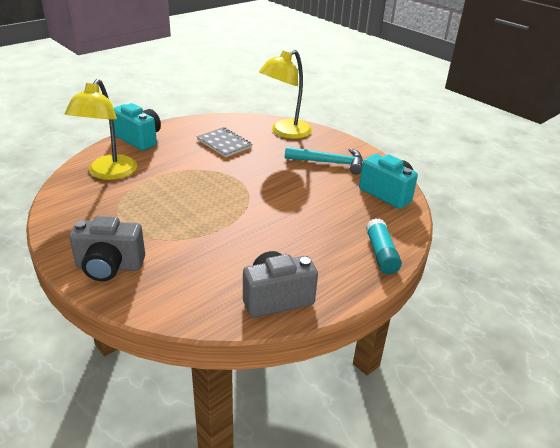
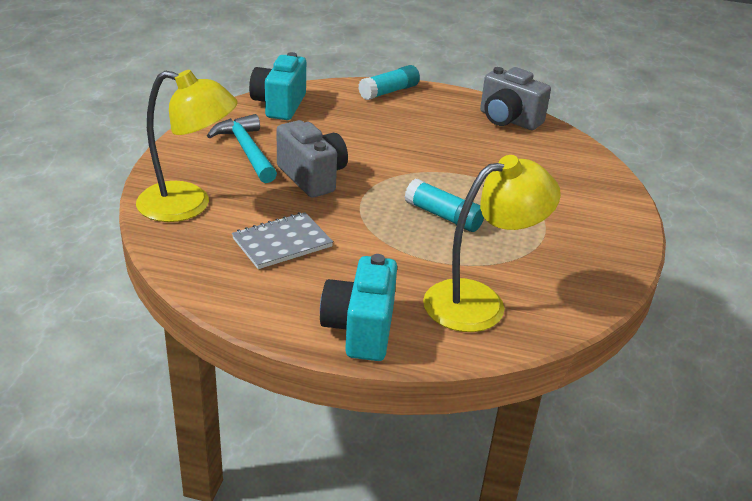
camera: 125 degrees left, 0 degrees up
grey camera [69,216,145,281] -> grey camera moved to [277,120,348,198]
grey notebook [197,127,253,157] -> grey notebook turned 45 degrees clockwise [232,212,333,269]
none -> turquoise glue stick [405,179,484,232]

